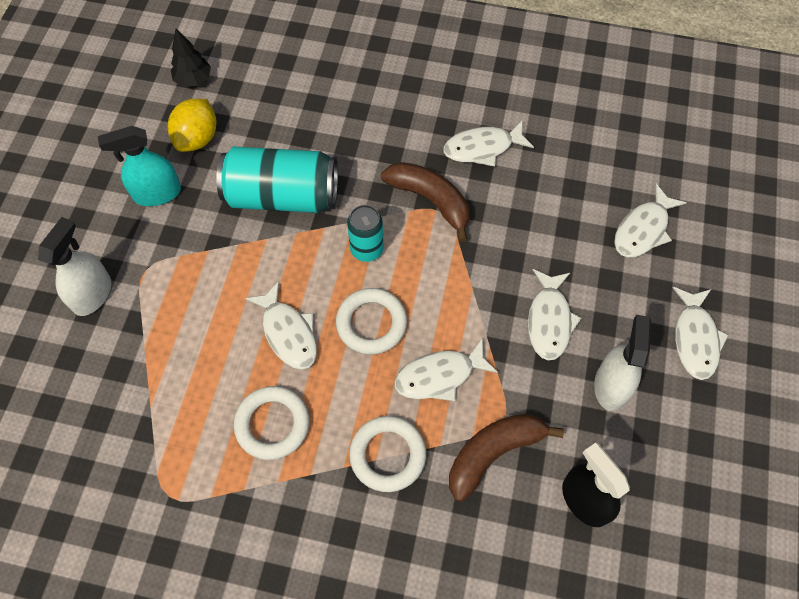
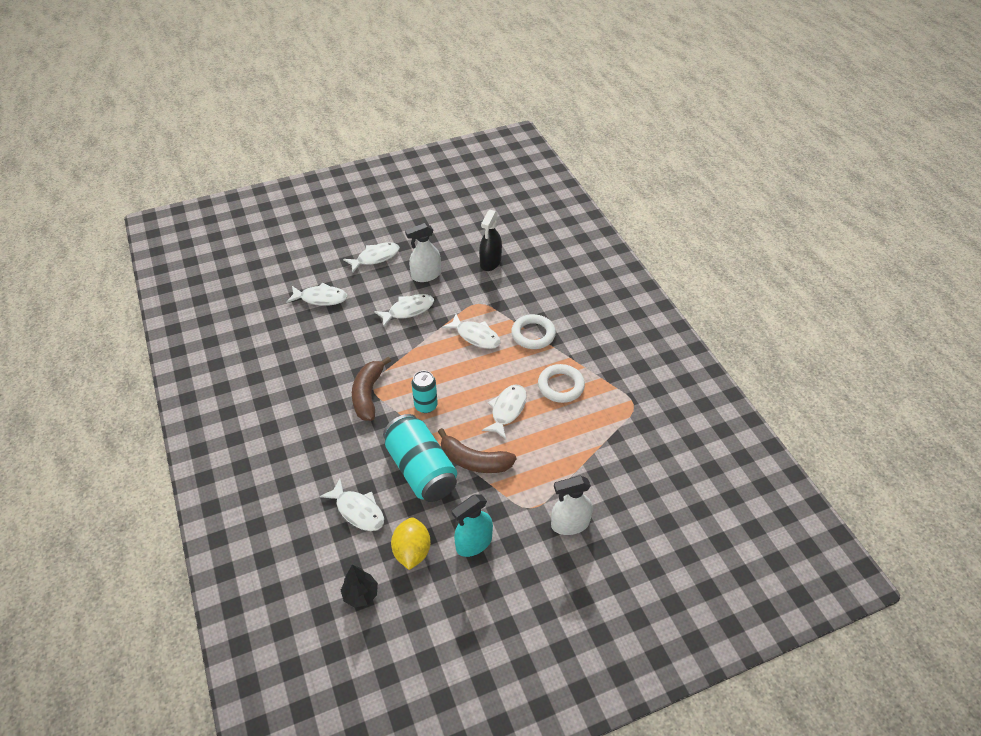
camera: 125 degrees left, 15 degrees down
turquoise spray bottle [98,126,181,206] -> turquoise spray bottle turned 105 degrees clockwise [452,494,493,557]
yellow lemon [168,99,216,152] -> yellow lemon turned 75 degrees counterclockwise [391,517,431,570]
white ring [336,288,407,355] -> none
white fish [443,120,534,167] -> white fish moved to [320,479,384,531]
brown banana [449,414,564,501] -> brown banana moved to [438,428,516,473]

